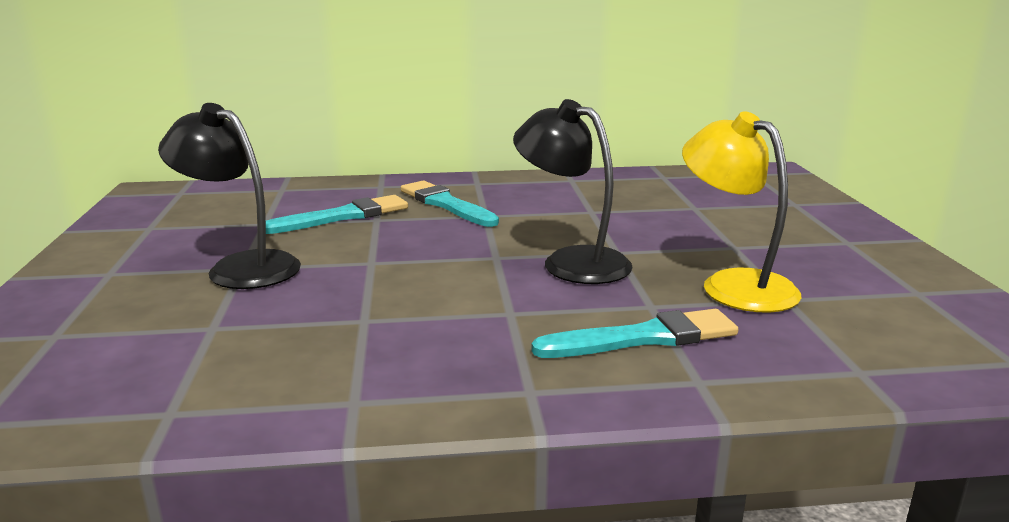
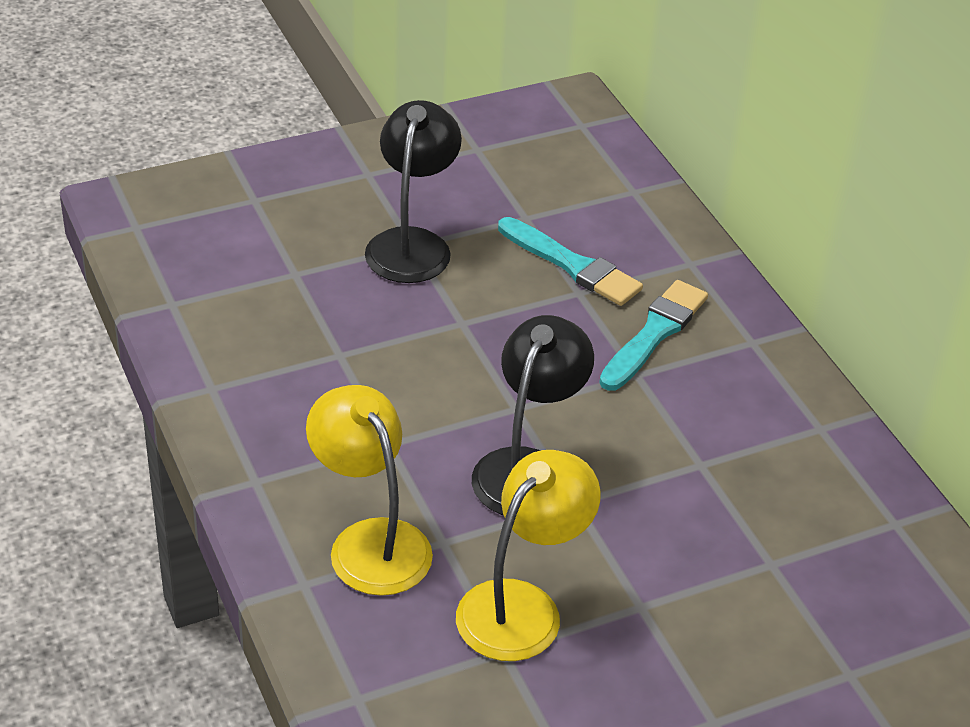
camera: 70 degrees right, 20 degrees up
turquoise brush [531,309,738,358] -> yellow lamp [306,385,433,596]

